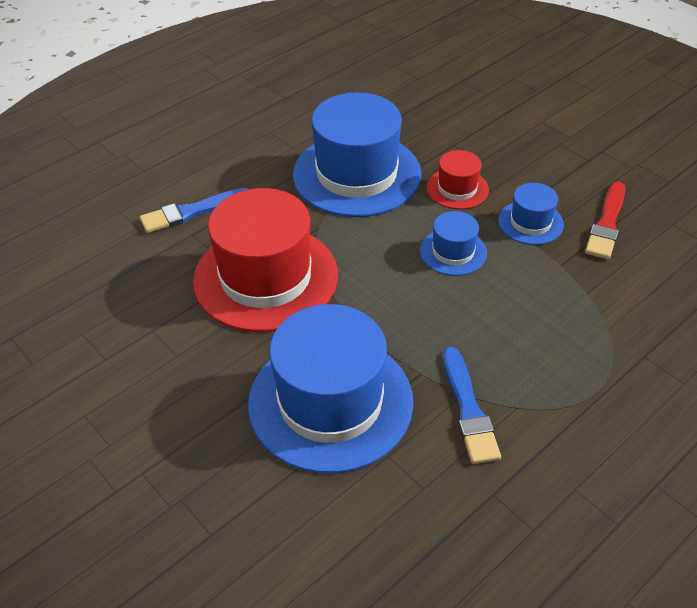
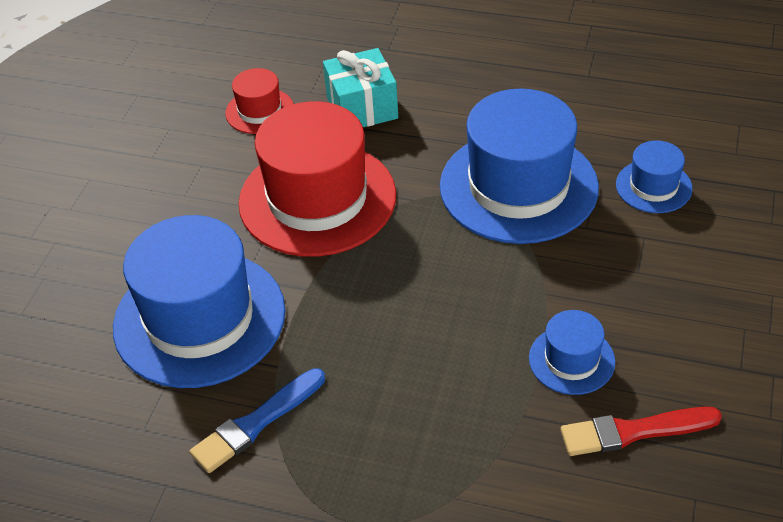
camera: 60 degrees right, 0 degrees up
blue brush [140,188,248,233] -> turquoise gift [323,48,398,127]
blue hat [420,211,487,276] -> blue hat moved to [616,141,693,213]
red hat [426,150,489,209] -> red hat moved to [225,68,293,134]

